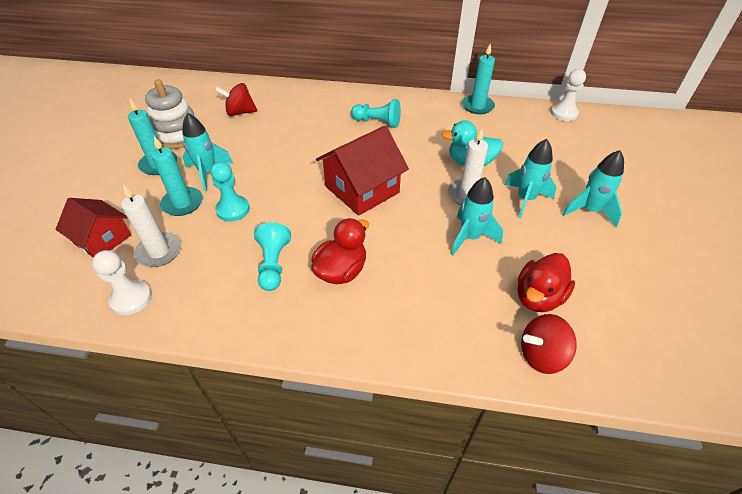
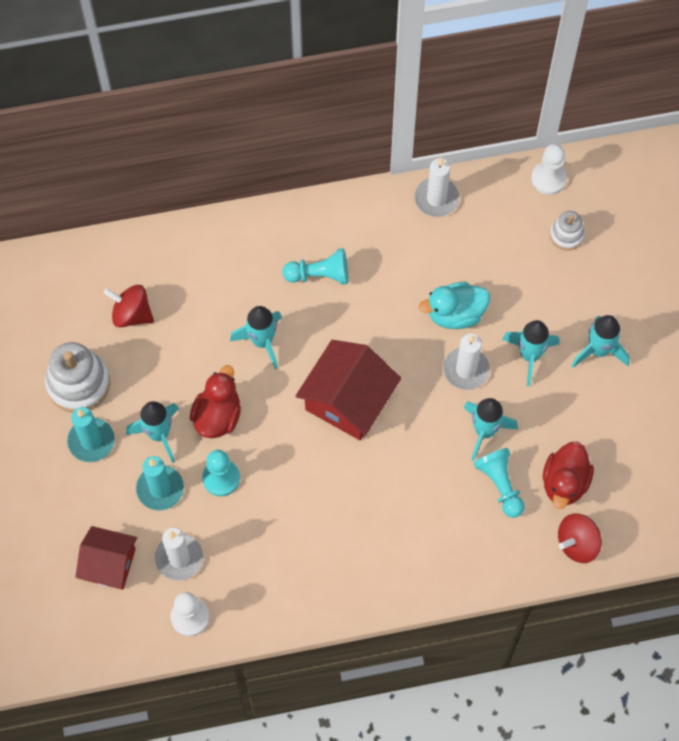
camera: 20 degrees left, 20 degrees up
red spinning top [215,83,258,116] -> red spinning top turned 45 degrees clockwise [104,285,154,327]
turquoise pawn [254,222,291,291] -> turquoise pawn moved to [474,448,525,518]
red duck [311,218,369,284] -> red duck moved to [190,365,241,438]
turquoise candle [462,43,495,114] -> white candle [414,157,459,217]
none -> turquoise rocket [230,306,282,369]
none -> white stacking toy [550,211,585,250]

